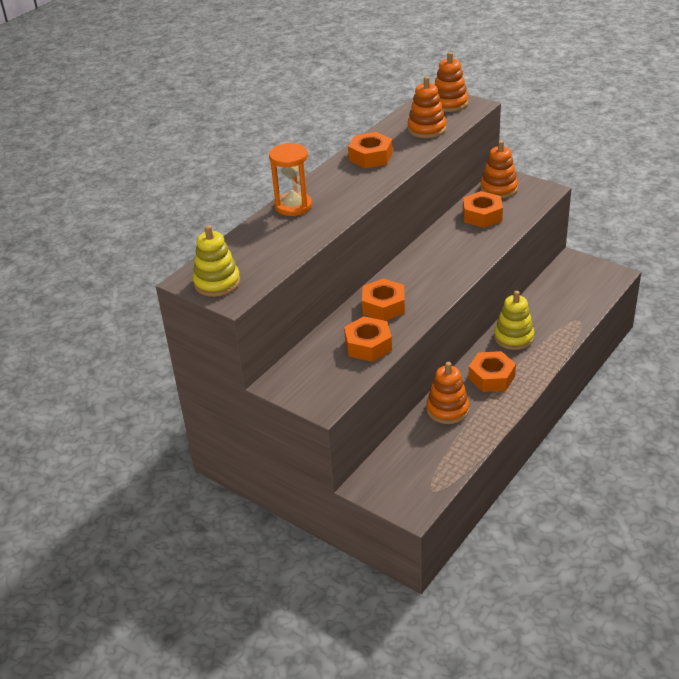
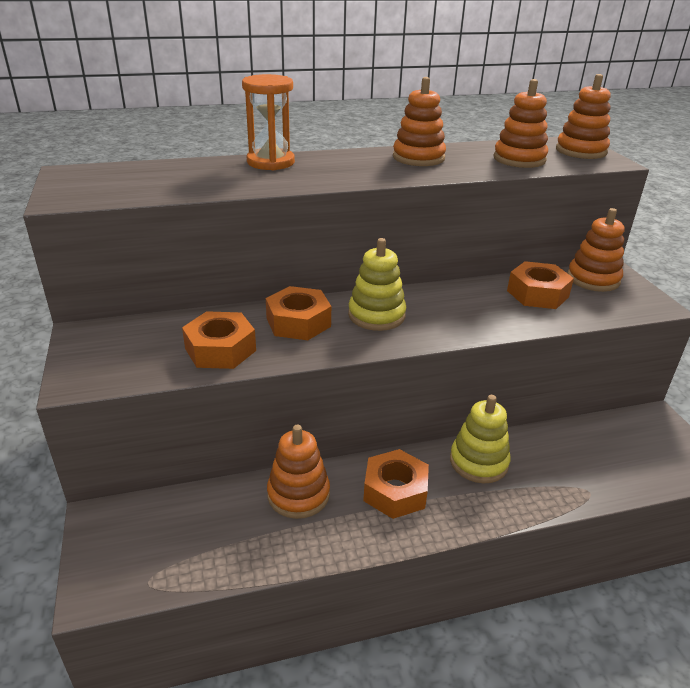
camera: 35 degrees right, 5 degrees down
yellow stacking toy [193,225,240,297] -> yellow stacking toy moved to [348,238,406,331]
orange nut [348,132,393,168] -> orange stacking toy [393,77,446,166]

